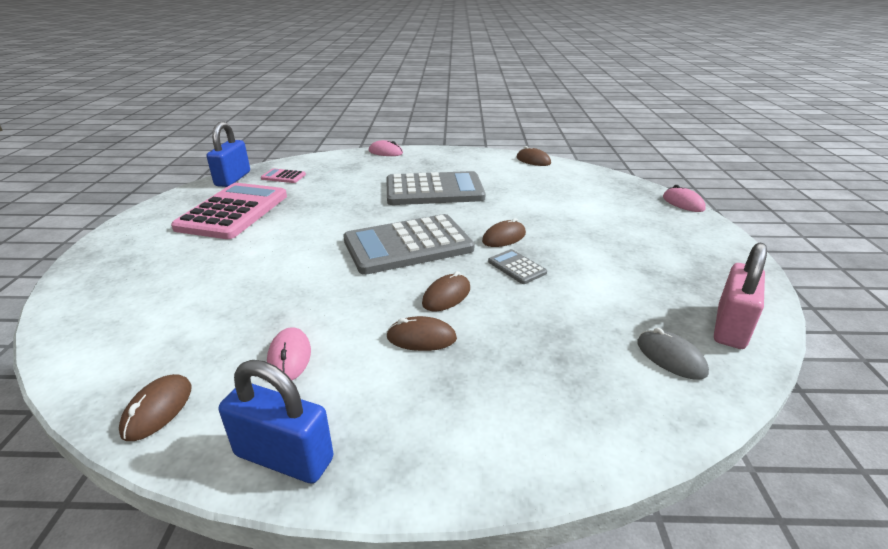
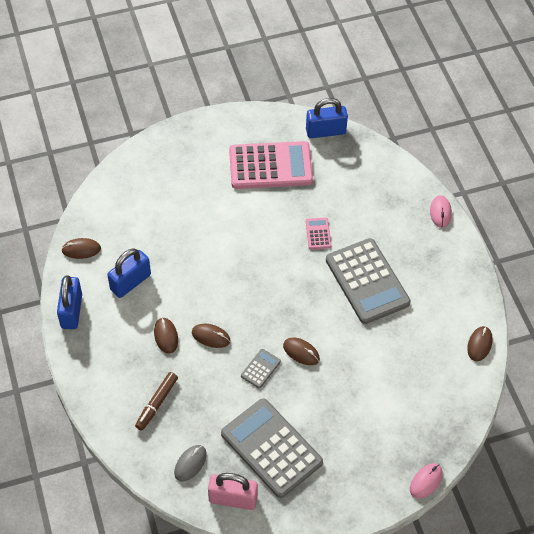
camera: 70 degrees right, 25 degrees up
pink calculator [261,168,306,183] -> pink calculator moved to [306,218,331,249]
pink mouse [267,327,311,380] -> blue padlock [107,248,151,298]
grey calculator [343,214,475,275] -> grey calculator moved to [221,398,323,498]
none -> brown marker [135,372,178,431]

